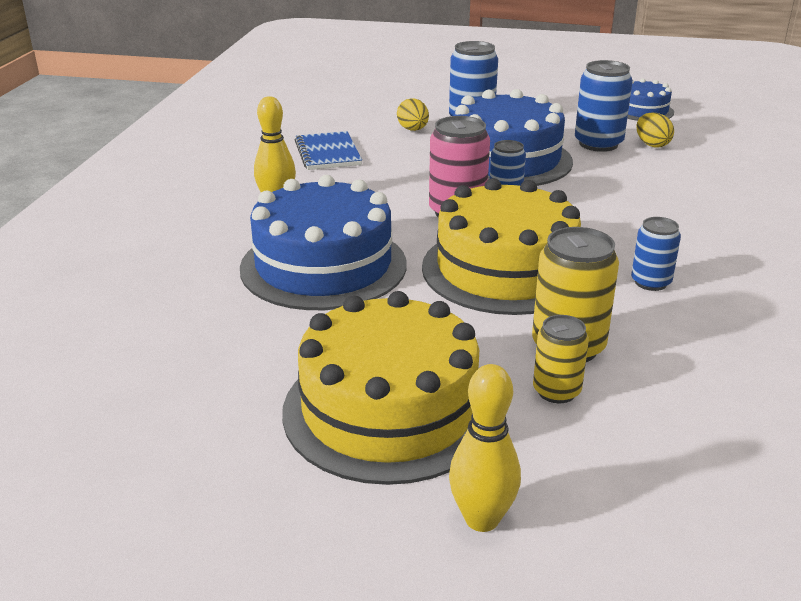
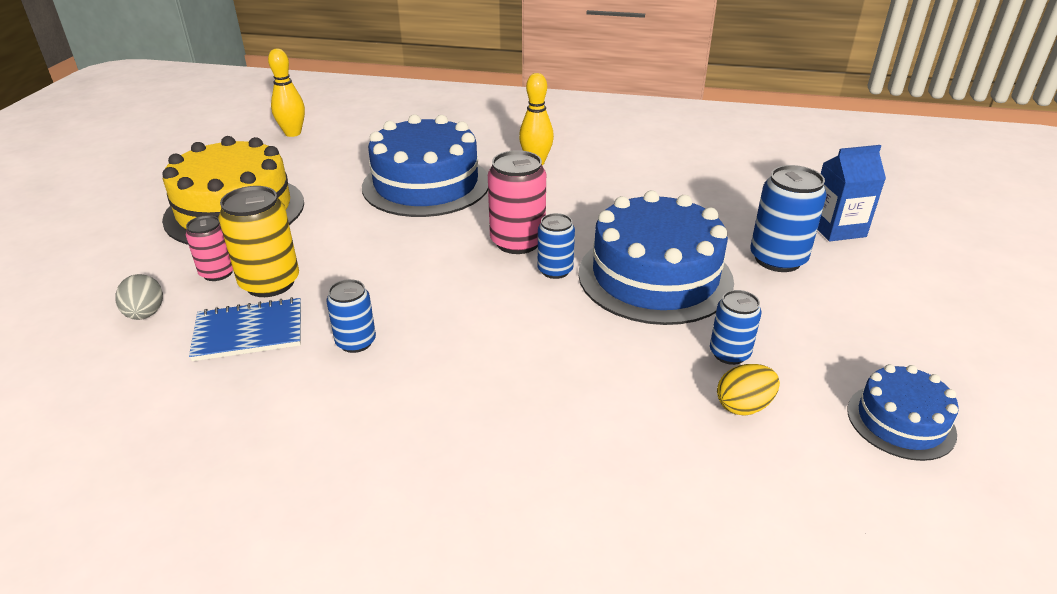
camera: 90 degrees right, 5 degrees up
blue notebook [295,131,362,170] -> blue notebook moved to [189,297,301,361]
yellow egg [397,98,429,131] -> none
yellow cake [422,178,581,315] -> none
yellow bowling pin [449,364,521,532] -> yellow bowling pin moved to [268,49,305,137]
yellow can [533,315,589,403] -> pink can [186,215,233,281]
blue can [575,60,633,152] -> blue can [710,290,762,365], size x0.61
none -> grey egg [115,274,163,320]
none -> blue carton [817,145,886,241]

